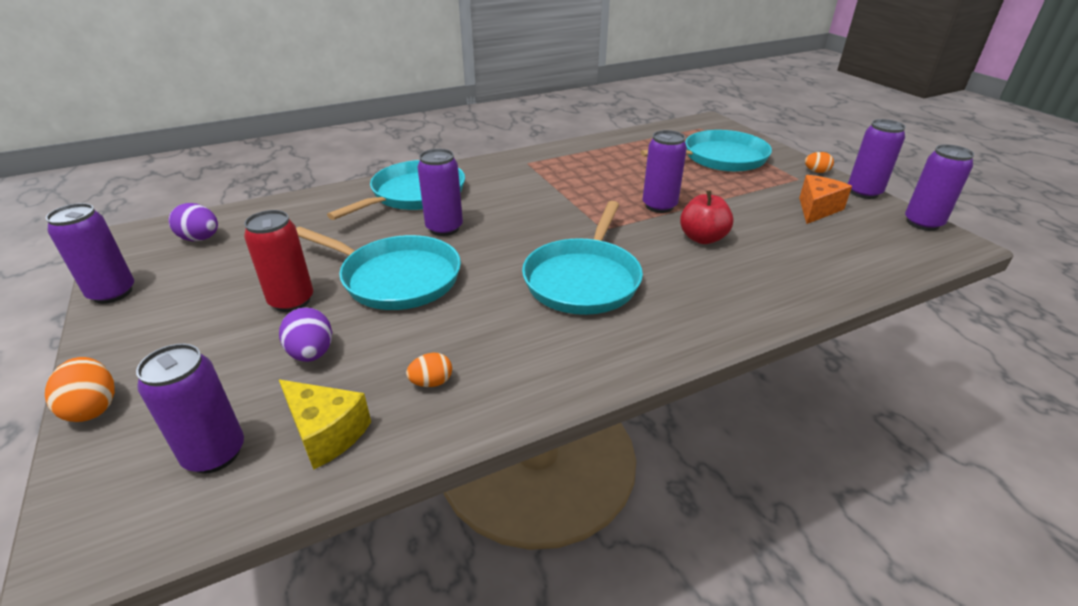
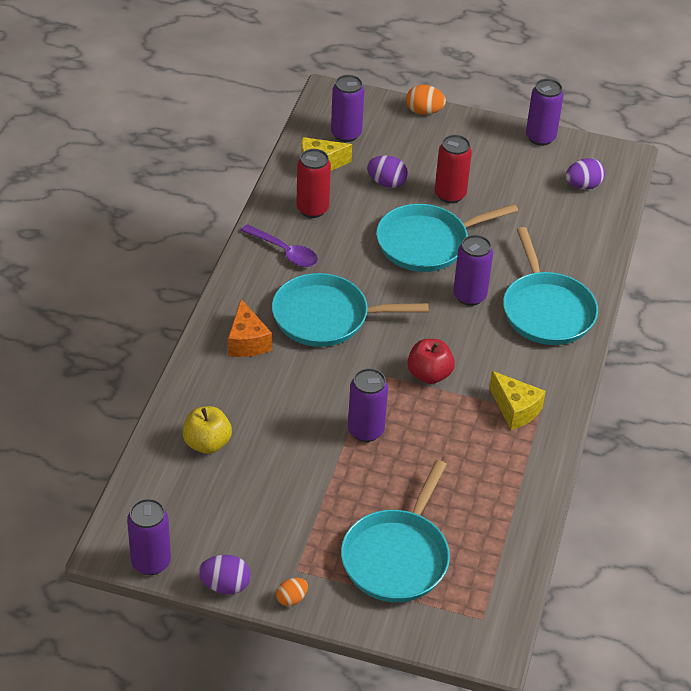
camera: 130 degrees right, 10 degrees up
orange egg [406,353,452,387] -> red can [296,149,331,218]
turquoise pan [522,201,643,315] -> turquoise pan turned 60 degrees counterclockwise [272,273,429,347]
red apple [680,190,734,244] -> red apple moved to [407,339,455,384]
orange cheese [799,175,852,224] -> orange cheese moved to [228,299,272,357]
purple can [848,119,906,199] -> purple egg [198,555,251,594]
none -> yellow apple [183,406,232,454]
none -> purple spoon [241,224,318,267]
none -> yellow cheese [489,371,546,430]

